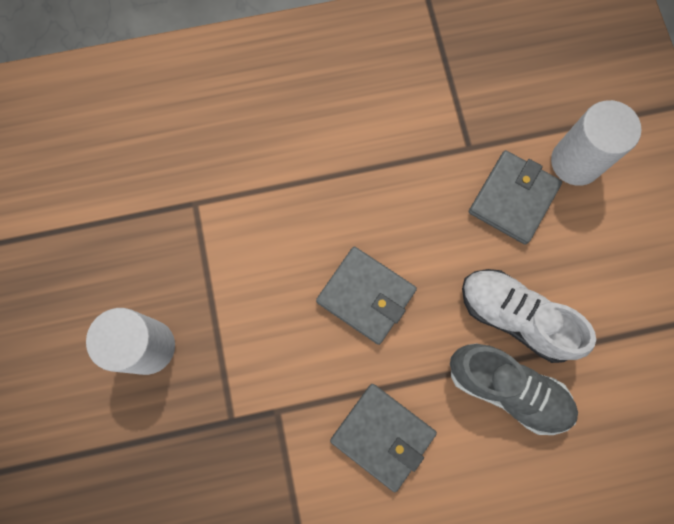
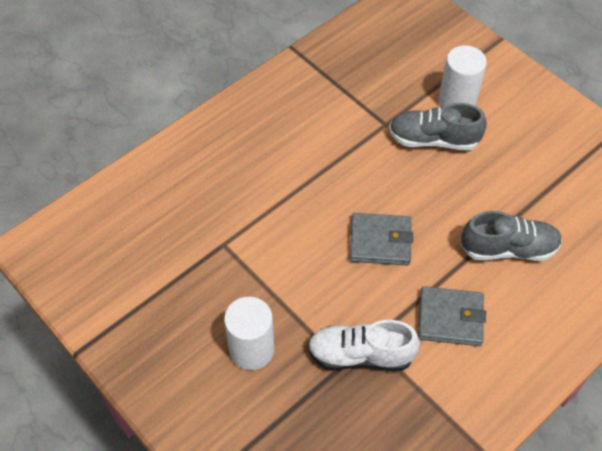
camera: 30 degrees left, 20 degrees down
white shoe [462,269,596,363] -> white shoe moved to [307,320,420,371]
grey wallet [469,150,562,245] -> grey shoe [389,103,487,150]

